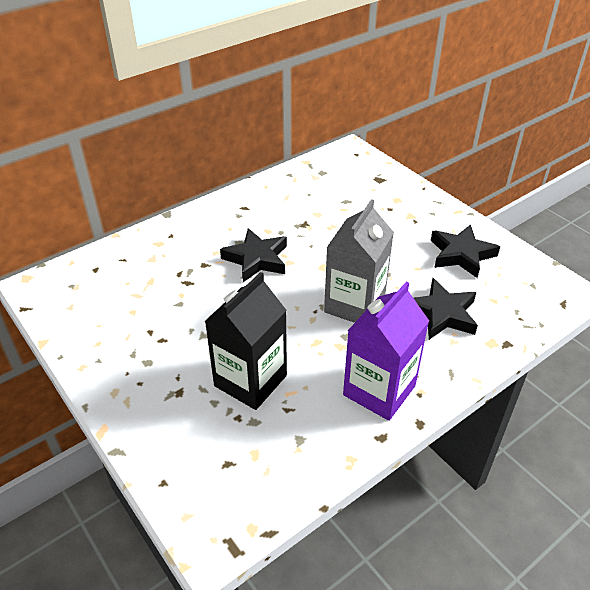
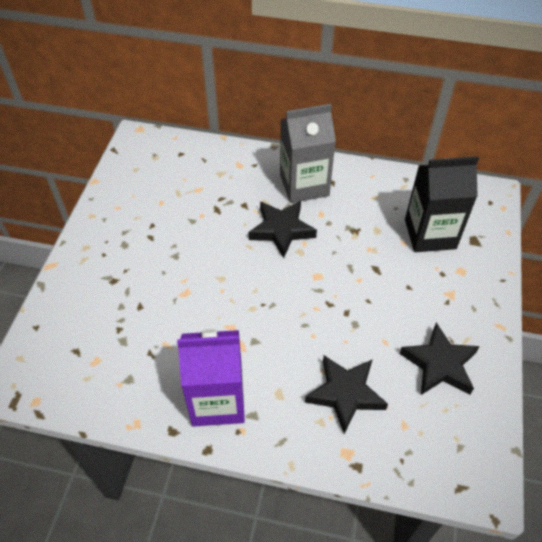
camera: 50 degrees right, 10 degrees up
black carton [205,272,287,410] -> black carton moved to [405,156,479,252]
grey carton [324,199,394,323] -> grey carton moved to [280,104,336,203]

